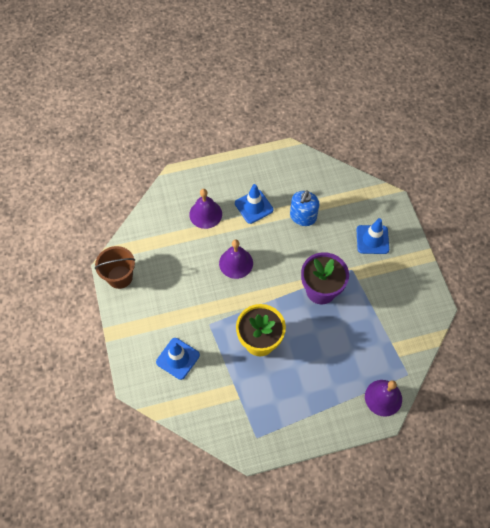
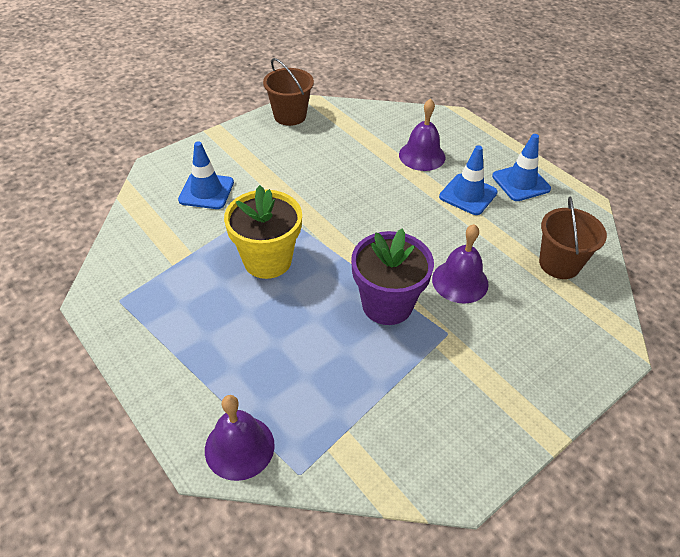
camera: 65 degrees right, 15 degrees down
purple bell [219,240,253,279] -> purple bell moved to [432,224,489,304]
blue soap dispenser [290,190,319,226] -> none
blue traffic cone [357,218,389,254] -> blue traffic cone moved to [492,134,551,201]
none -> brown bucket [539,197,607,279]

